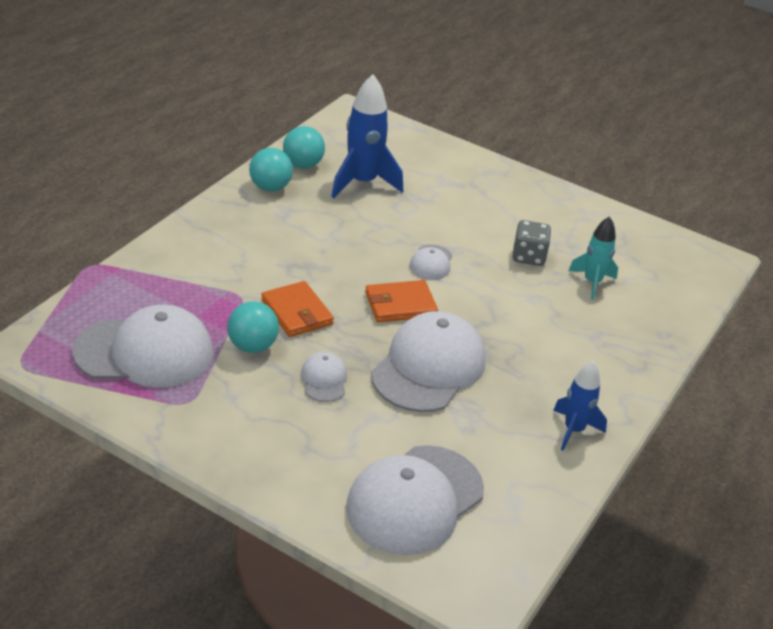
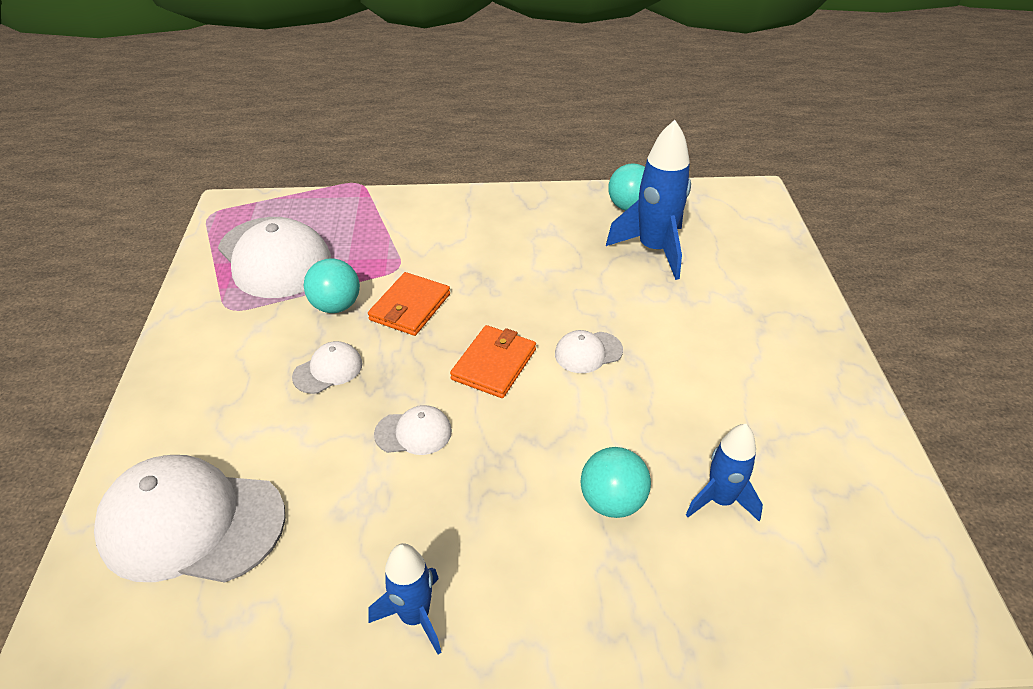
camera: 60 degrees right, 5 degrees up
turquoise ball [249,148,293,192] -> turquoise ball moved to [580,447,651,518]
orange wallet [365,280,438,322] -> orange wallet turned 75 degrees clockwise [450,325,536,398]
white cap [371,311,486,412] -> white cap [374,405,452,455], size x0.46
grey dice [513,220,551,266] -> none
turquoise rocket [568,216,618,300] -> blue rocket [686,424,763,521]

